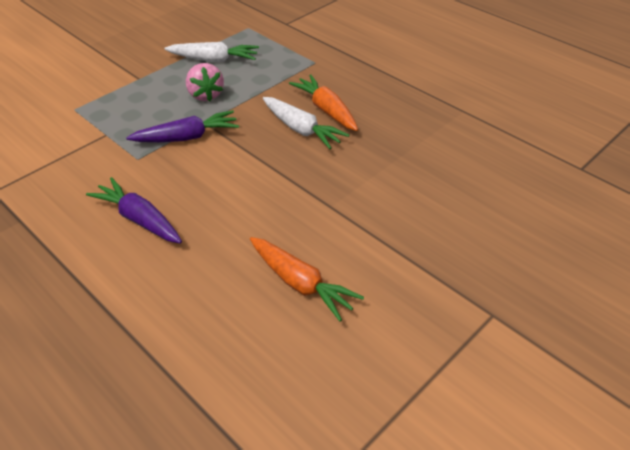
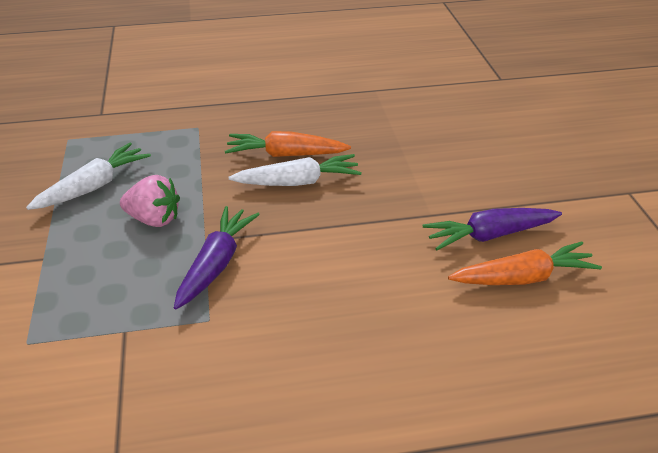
camera: 55 degrees left, 5 degrees down
purple carrot [86,177,182,243] -> purple carrot moved to [423,208,562,250]

